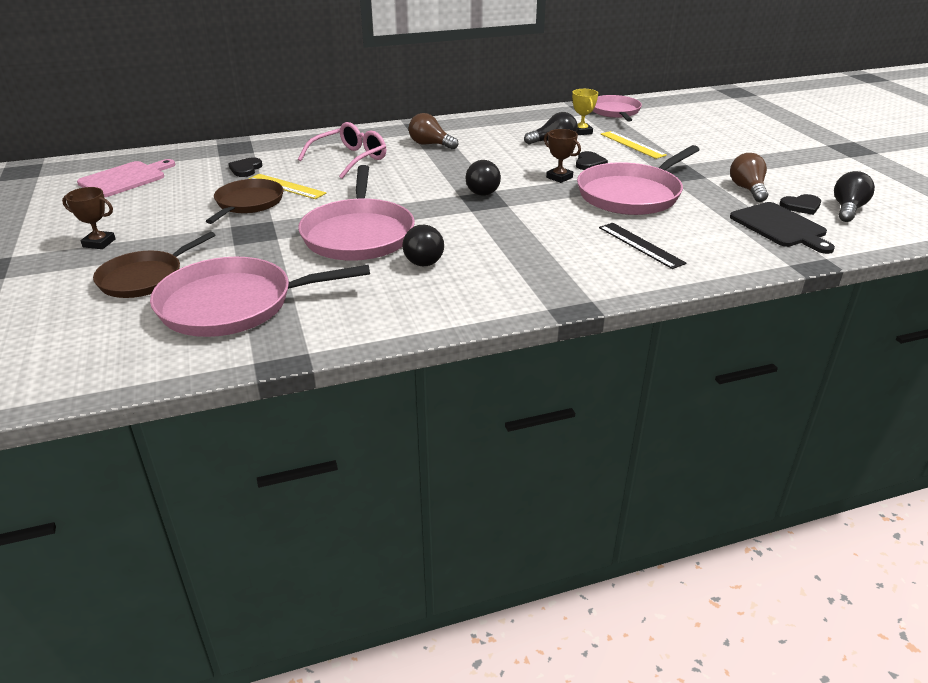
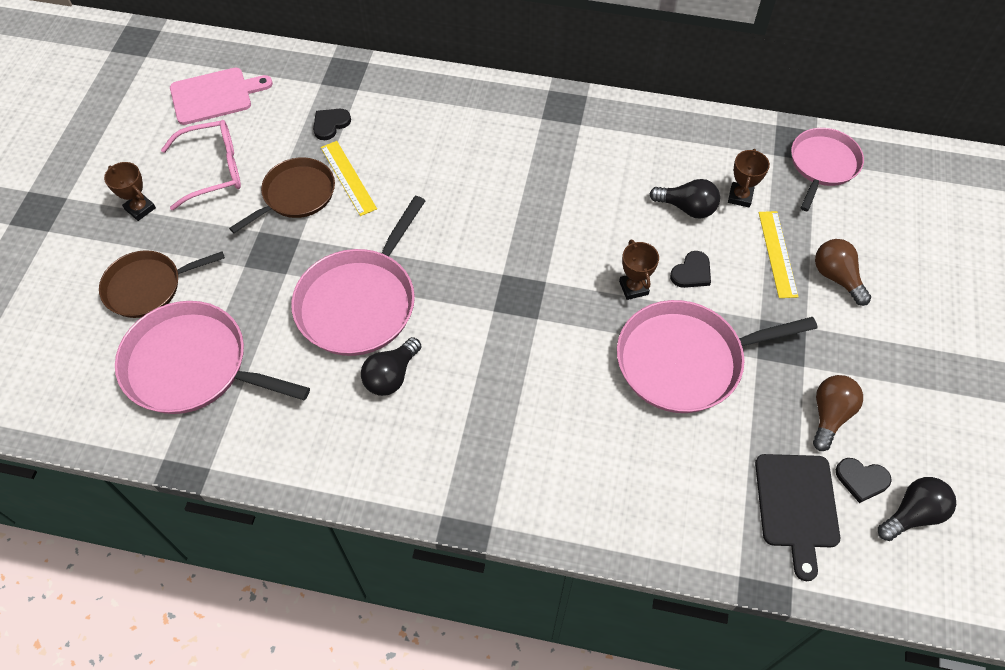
camera: 30 degrees right, 25 degrees up
pink glasses [298,122,386,179] -> pink glasses moved to [161,120,241,210]
brown light bulb [409,113,459,150] -> brown light bulb moved to [815,239,871,306]
black light bulb [466,160,501,196] -> none
yellow trophy [572,89,598,135] -> brown trophy [728,149,770,207]
black ruler [599,223,686,269] -> none

